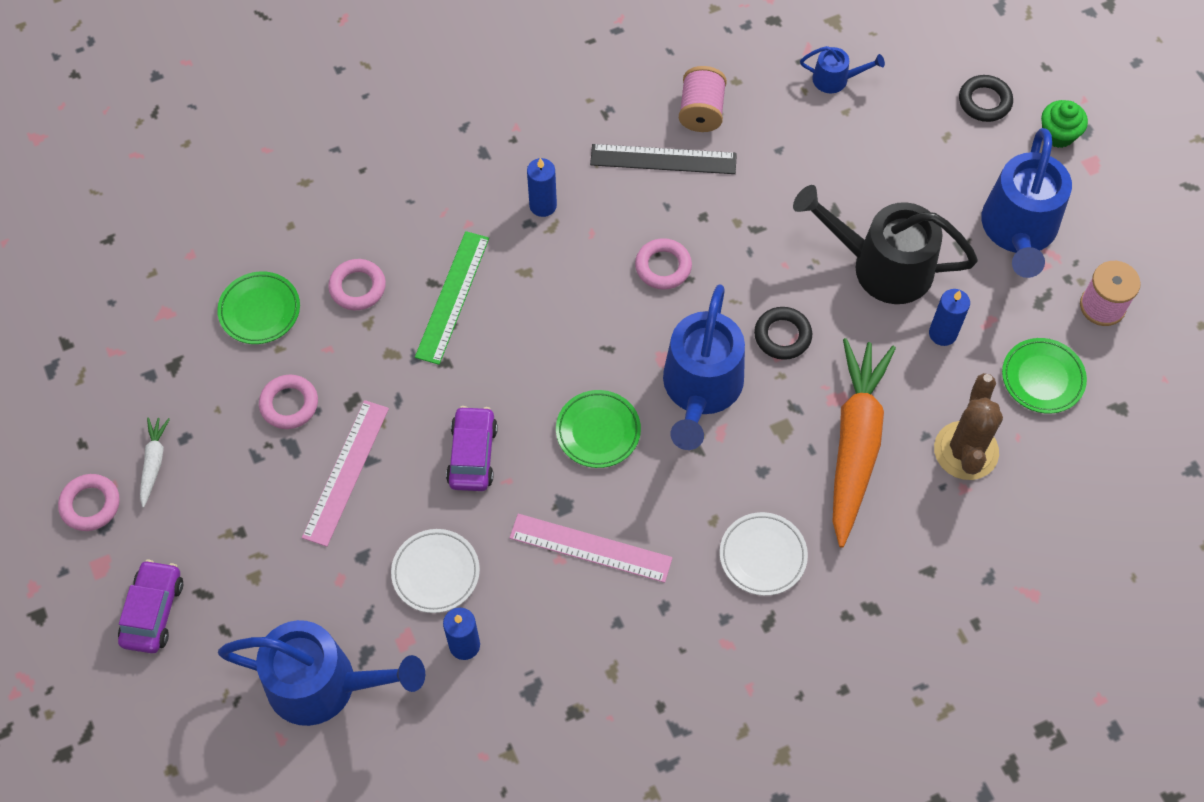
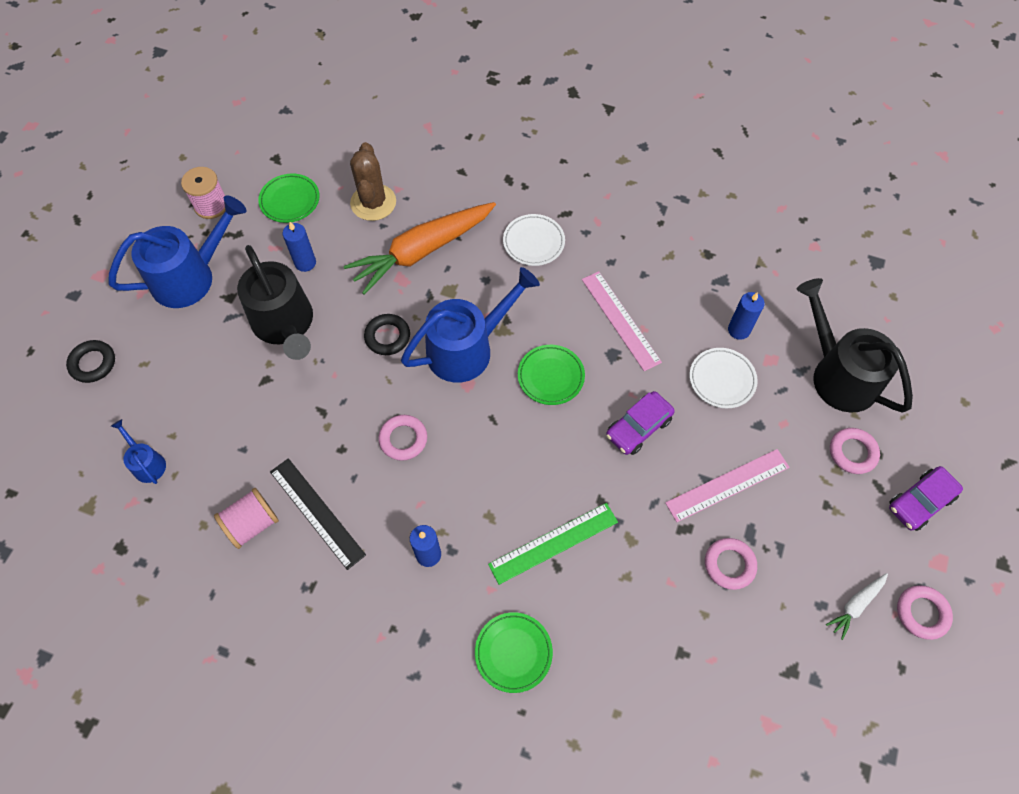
camera: 135 degrees left, 0 degrees up
green plate [217,271,300,344] -> green plate moved to [475,612,553,693]
blue watering can [218,620,425,726] -> black watering can [797,278,913,413]
pink ring [328,259,386,310] -> pink ring moved to [830,428,880,474]
brown cactus [934,373,1003,480] -> brown cactus turned 60 degrees counterclockwise [350,142,396,221]
green cupcake [1041,100,1088,148] -> none

